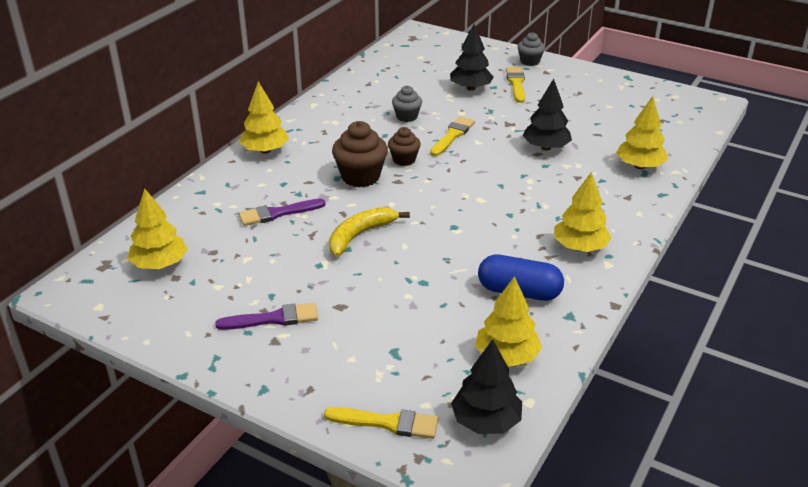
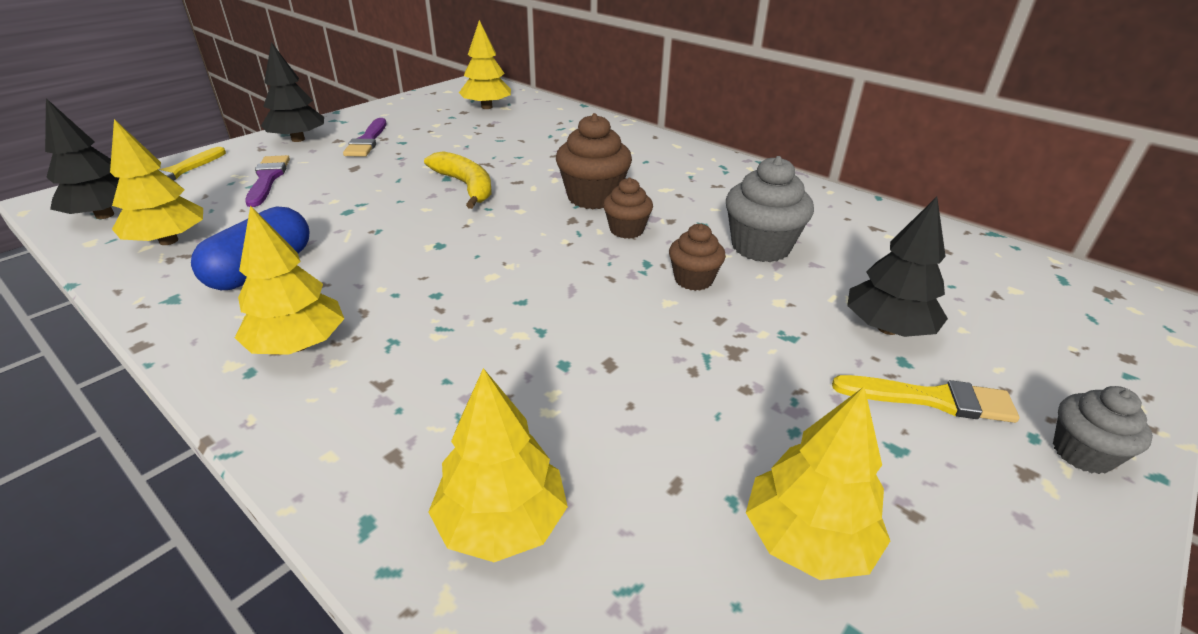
camera: 100 degrees right, 0 degrees up
yellow tree [239,82,289,153] -> yellow tree moved to [746,386,890,580]
purple brush [239,199,326,226] -> purple brush moved to [245,155,290,207]
grey cupcake [392,85,422,122] -> grey cupcake [726,156,814,262], size x1.64
yellow brush [430,116,475,156] -> brown cupcake [669,224,726,291]
black tree [523,78,572,150] -> black tree moved to [261,42,324,142]

